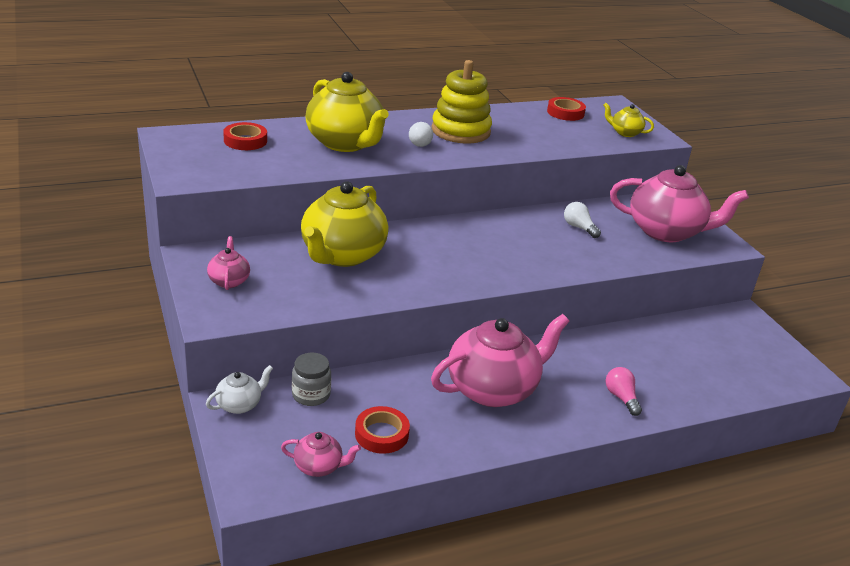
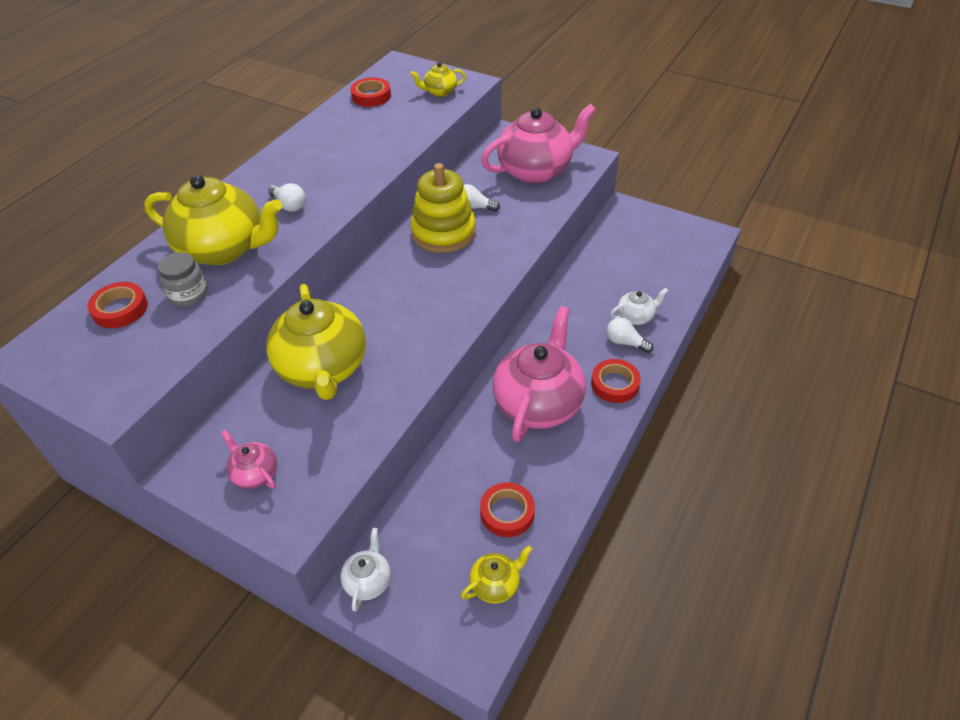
camera: 35 degrees left, 15 degrees up
pink teapot [281,432,361,477] -> yellow teapot [461,545,532,603]
grey jar [292,353,331,406] -> grey jar moved to [158,252,208,307]
yellow stacking toy [432,60,492,144] -> yellow stacking toy moved to [410,163,476,253]
pink light bulb [606,367,642,416] -> white light bulb [607,317,654,353]
none -> red tape [591,359,641,403]
none -> white teapot [610,288,668,325]

